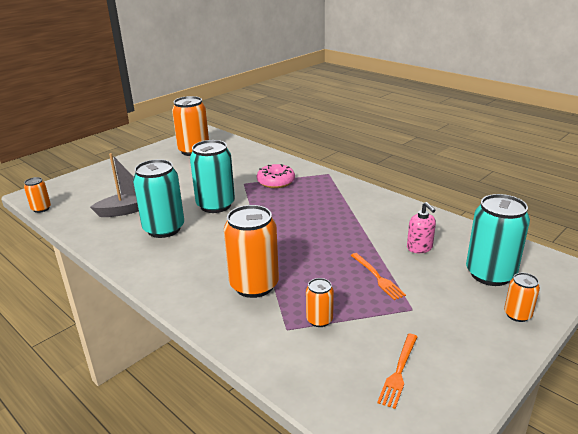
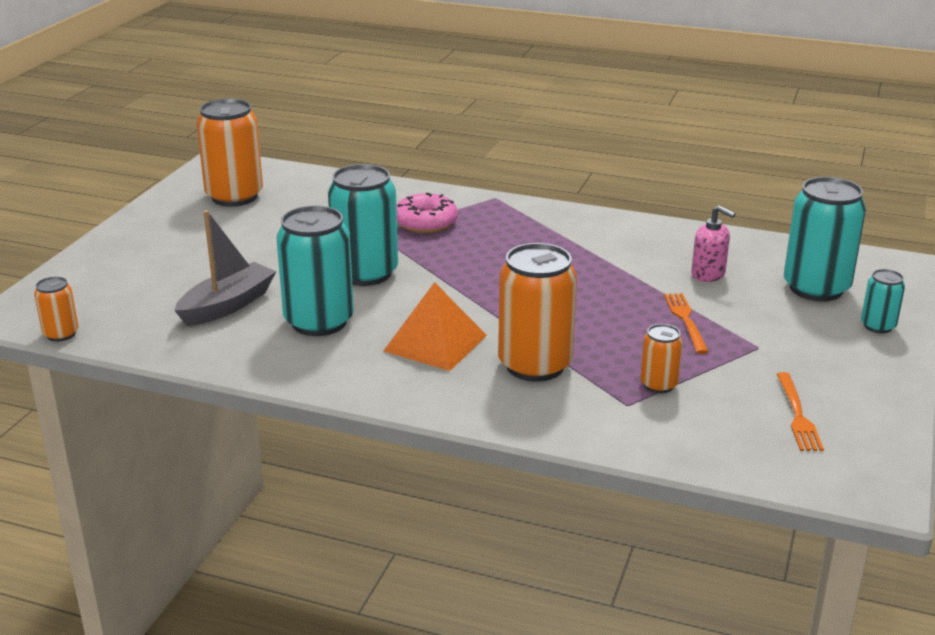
camera: 25 degrees left, 0 degrees up
orange fork [351,253,406,300] -> orange fork turned 135 degrees counterclockwise [664,293,709,354]
orange can [504,273,540,322] -> turquoise can [861,269,905,333]
none -> orange pyramid [384,282,487,371]

